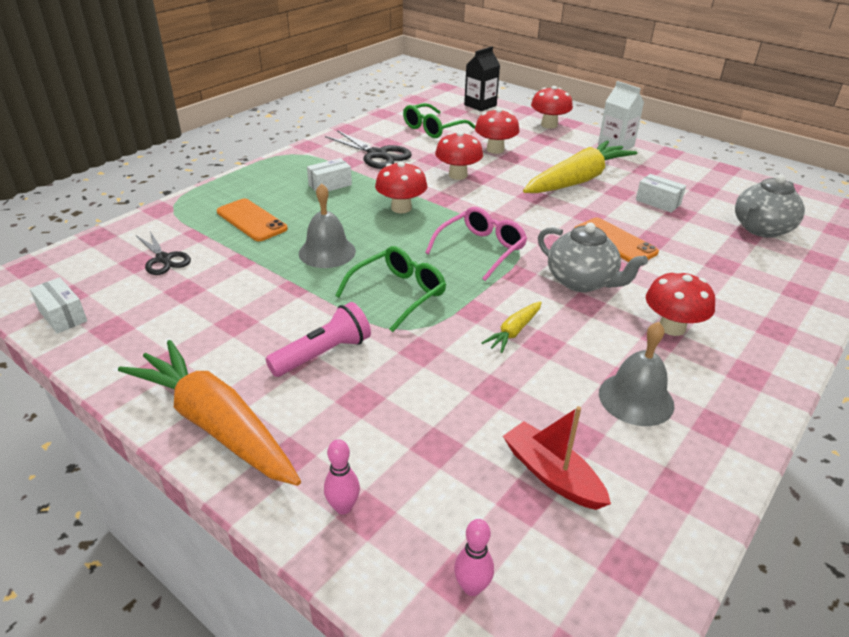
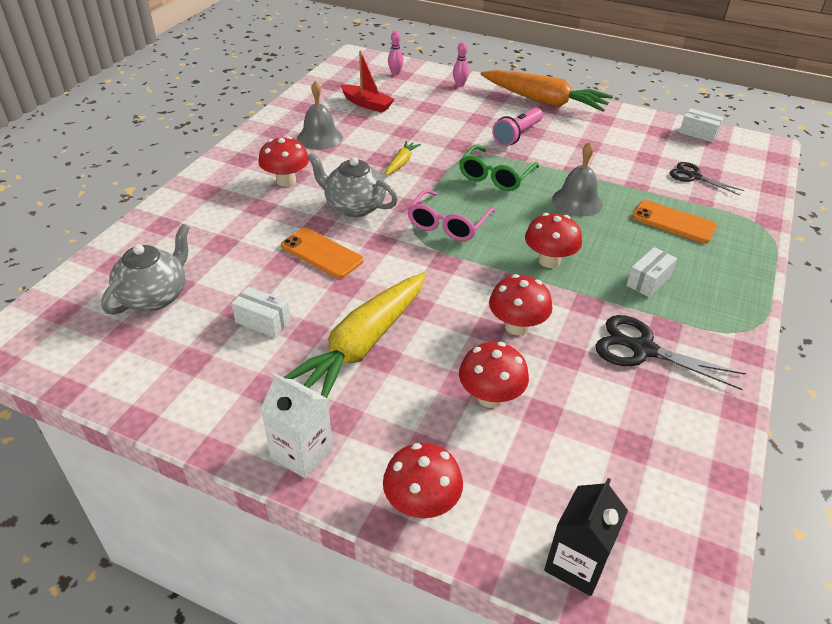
camera: 165 degrees right, 5 degrees up
green glasses [403,103,475,138] -> none

